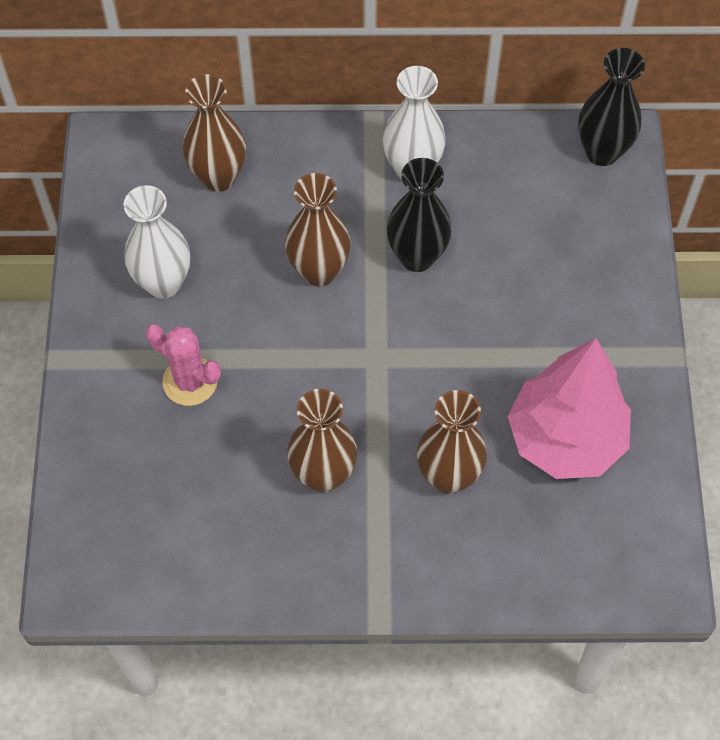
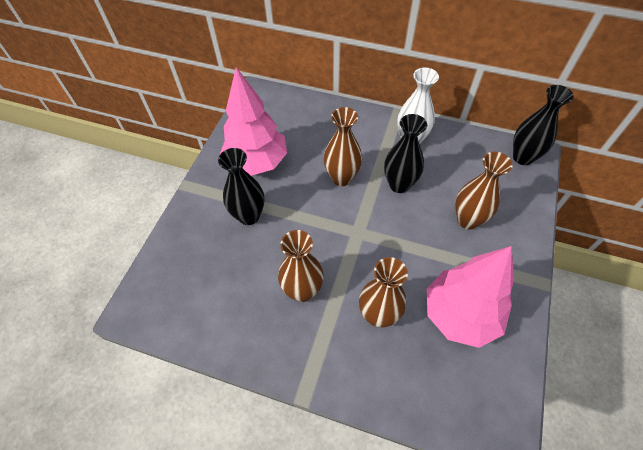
camera: 20 degrees right, 5 degrees down
white vase [124,185,190,299] -> pink tree [220,67,287,176]
pink cactus [146,324,221,406] -> black vase [218,148,264,225]
brown vase [183,74,246,192] -> brown vase moved to [455,152,513,230]

